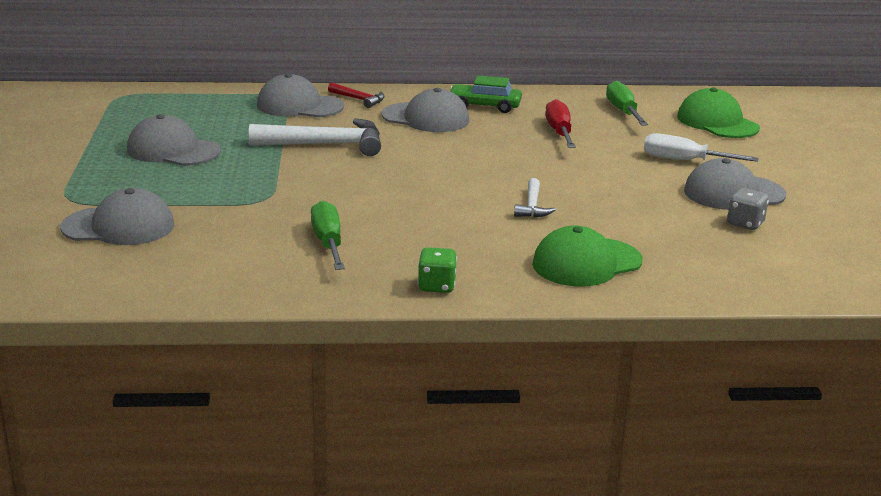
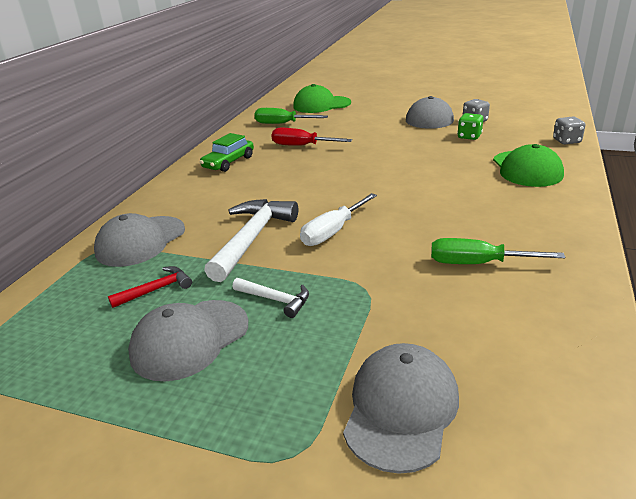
camera: 65 degrees left, 5 degrees up
red hammer [328,83,385,108] -> red hammer moved to [108,266,192,308]
grey cap [382,88,469,132] -> none
green dice [418,247,457,293] -> green dice moved to [457,113,483,140]
white hammer [514,178,555,218] -> white hammer moved to [233,278,309,318]
white screwdriver [644,133,759,162] -> white screwdriver moved to [300,193,377,246]
none -> grey dice [553,117,585,145]

